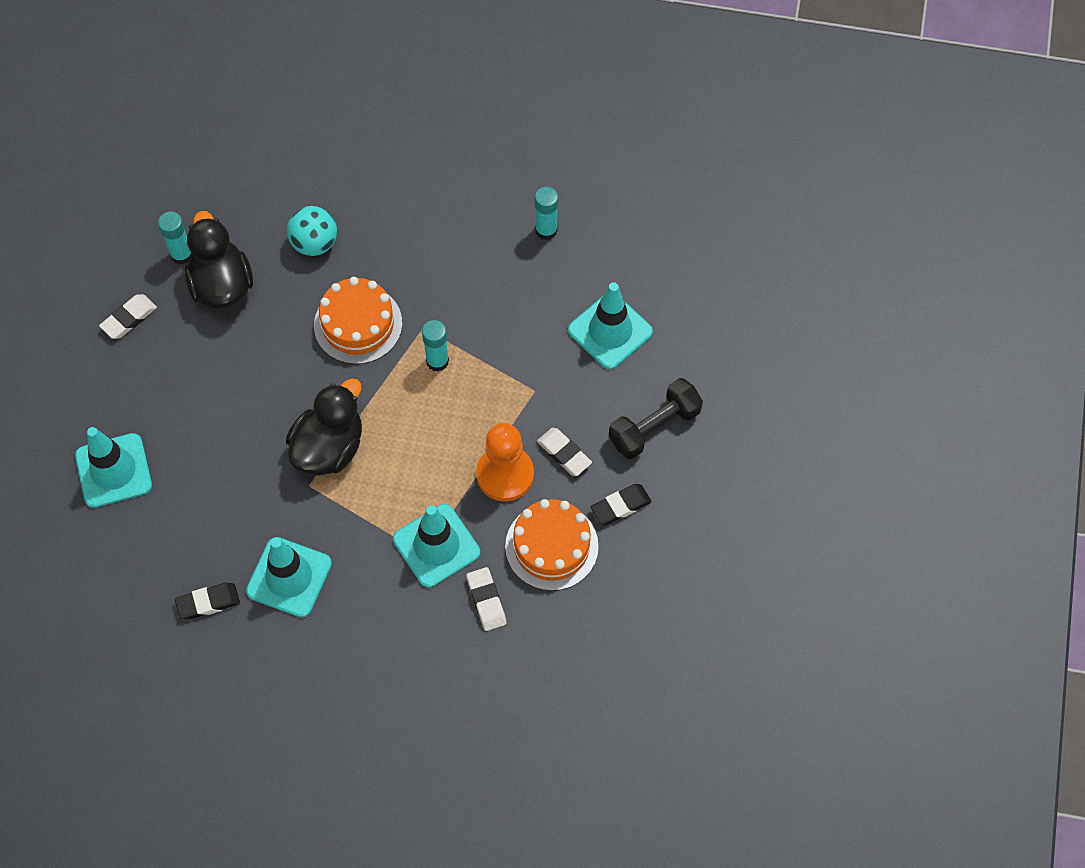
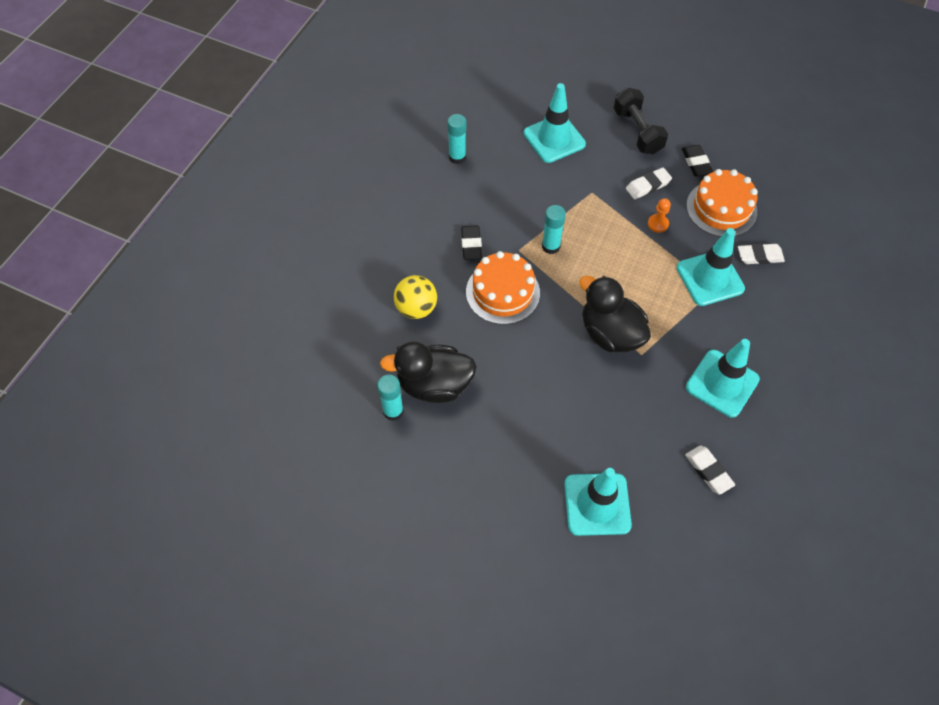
camera: 75 degrees left, 5 degrees down
white eraser [99,294,157,339] -> white eraser moved to [685,446,735,495]
black eraser [175,583,240,620] -> black eraser moved to [461,226,482,260]
turquoise ball [287,206,337,256] -> yellow ball [394,275,437,319]
orange pawn [476,423,534,502] -> orange pawn [648,198,671,233], size x0.47

